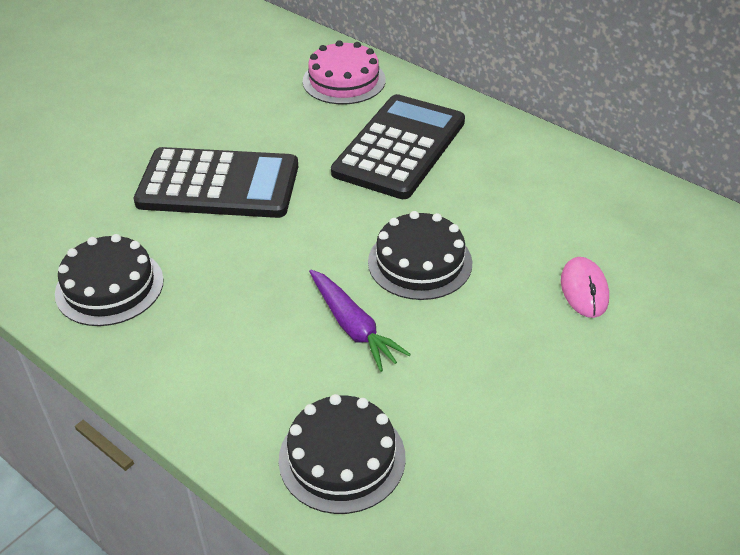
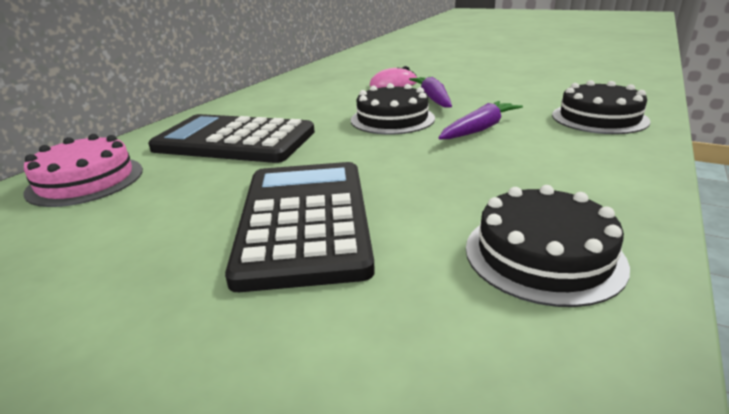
camera: 100 degrees left, 15 degrees down
none -> purple carrot [409,76,452,108]

